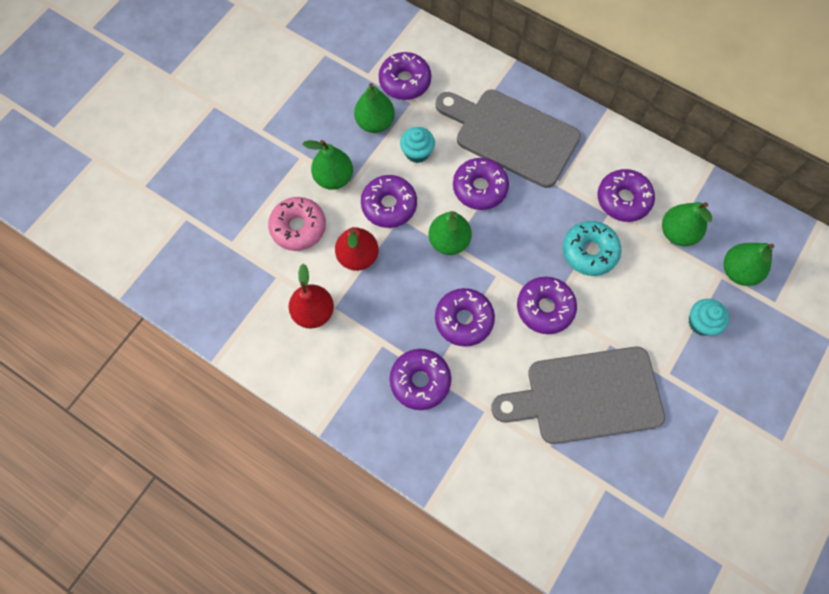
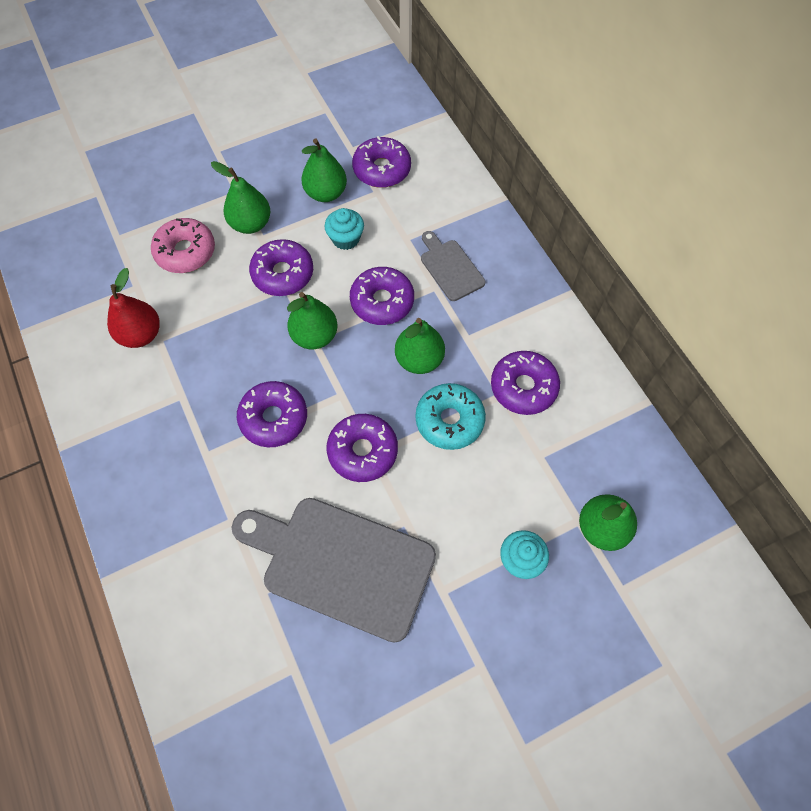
camera: 30 degrees right, 5 degrees down
red pear [335,227,379,271] -> none
purple donut [390,349,451,410] -> none
grey cutting board [436,90,581,188] -> grey cutting board [421,231,485,301], size x0.50
green pear [662,202,712,246] -> green pear moved to [395,318,445,374]

